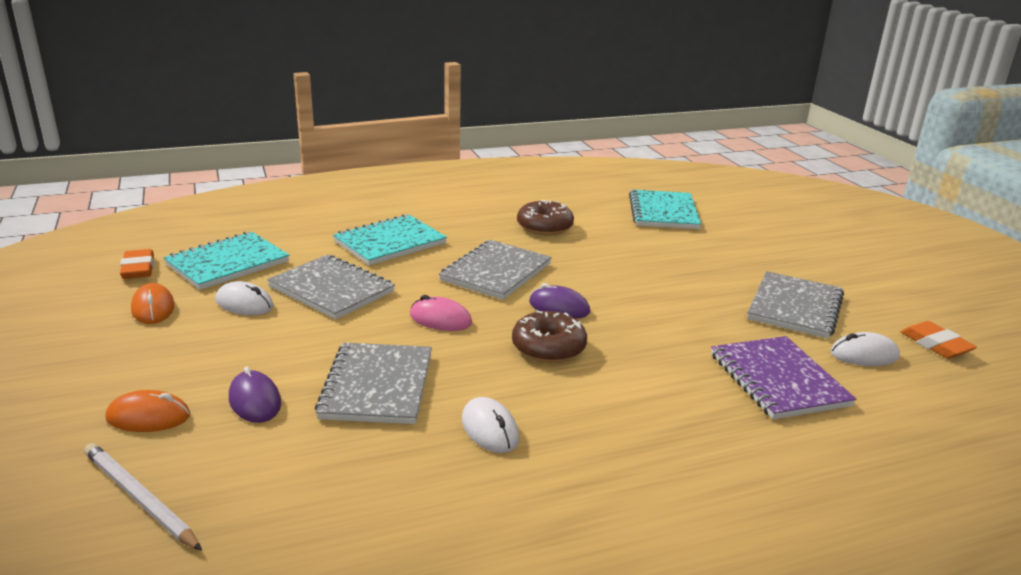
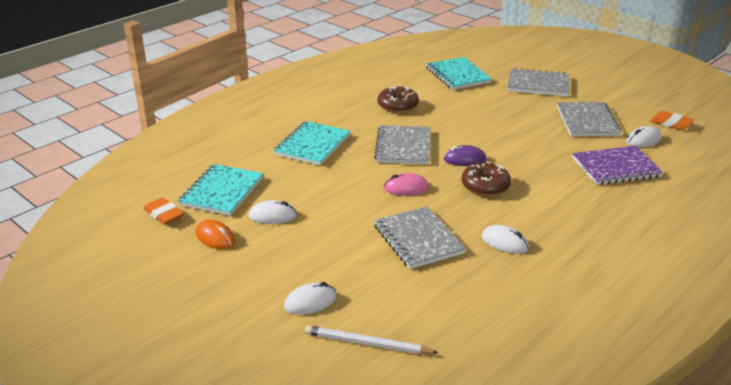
camera: 25 degrees left, 5 degrees up
orange mouse [105,390,190,432] -> white mouse [284,282,337,315]
purple mouse [229,366,281,423] -> none
grey notebook [267,255,395,319] -> grey notebook moved to [508,68,569,97]
purple notebook [711,336,856,419] -> purple notebook turned 60 degrees counterclockwise [572,146,663,185]

